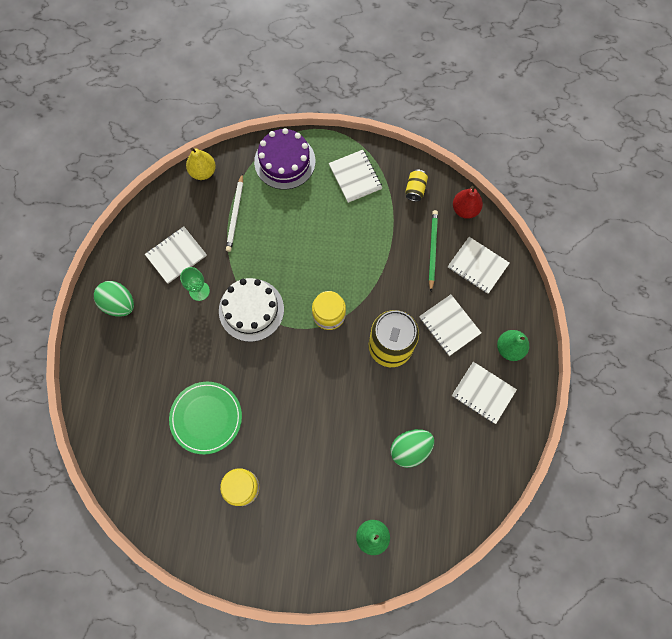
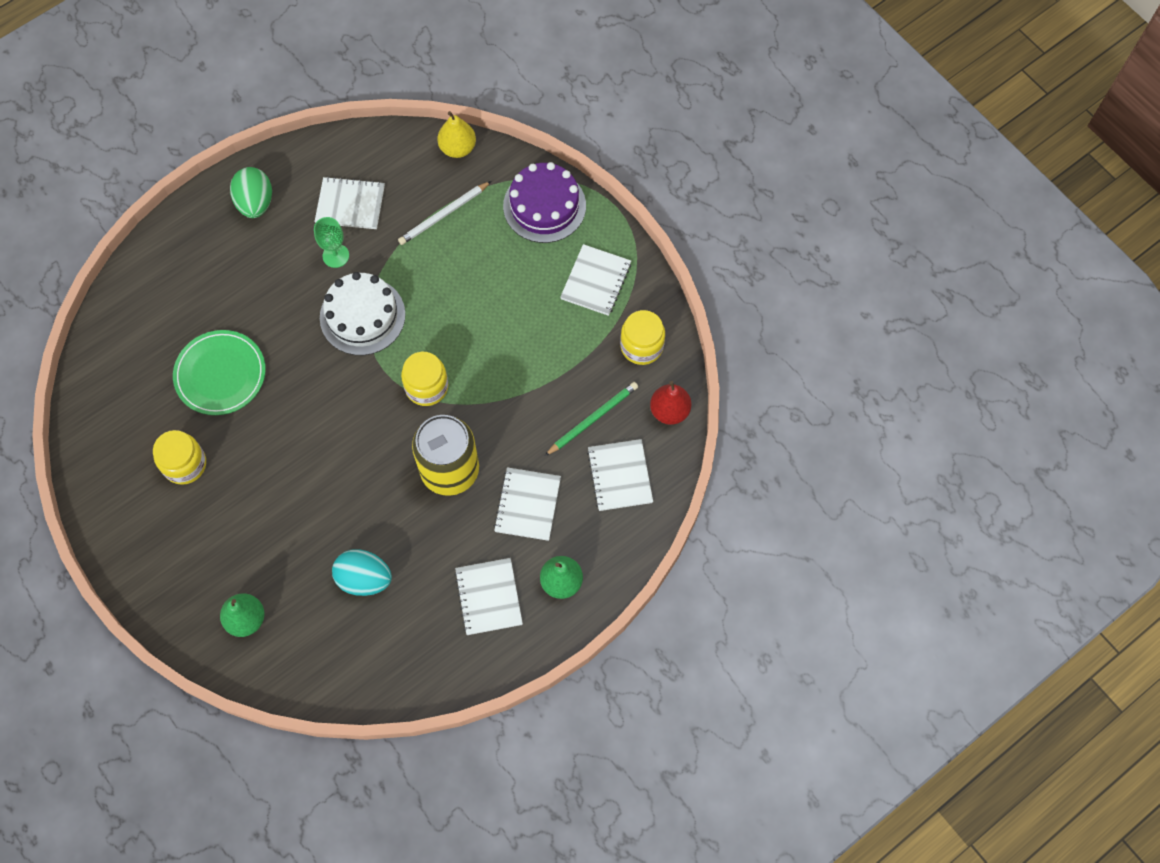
camera: 45 degrees right, 5 degrees down
green egg [391,429,434,468] -> turquoise egg [332,549,392,596]
yellow can [405,169,428,201] -> yellow jar [620,310,665,365]

